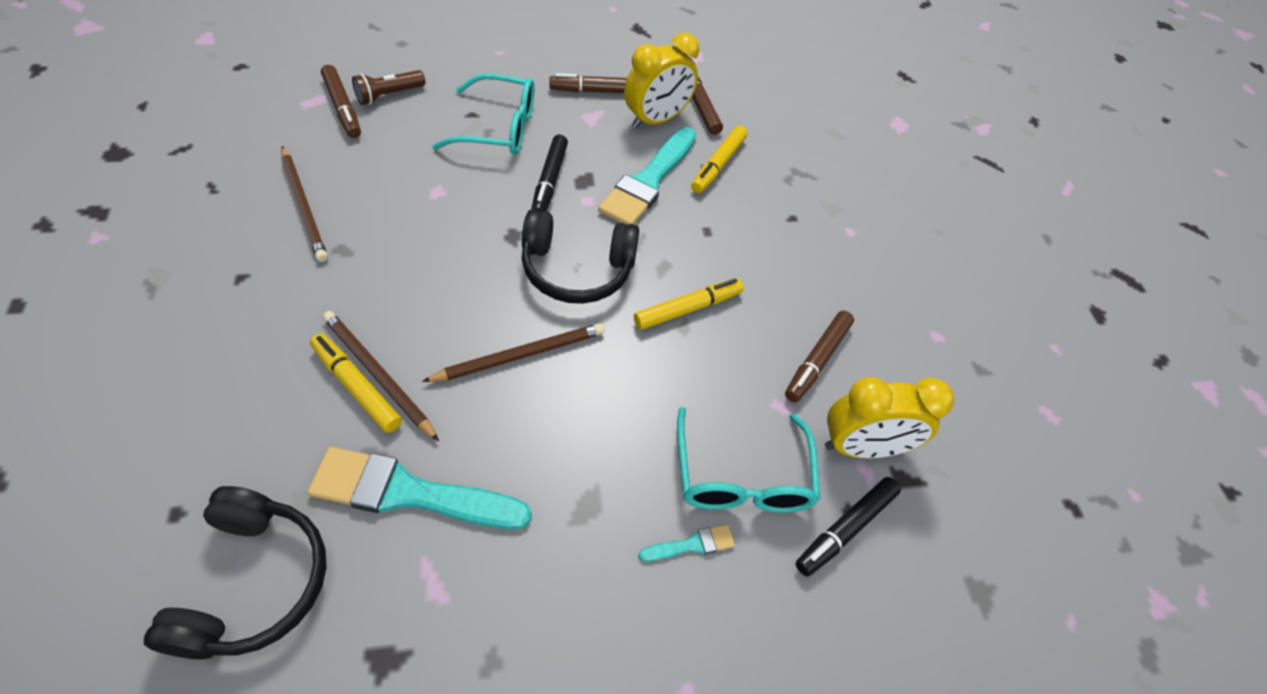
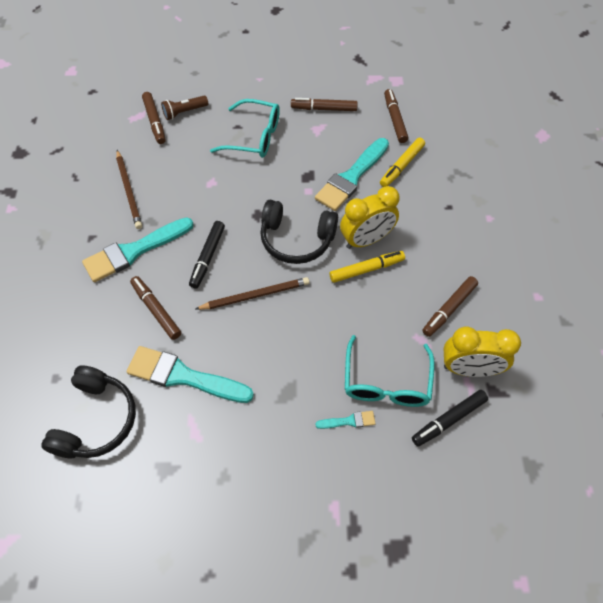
camera: 15 degrees right, 5 degrees up
yellow marker [310,333,402,433] -> brown marker [130,276,181,340]
brown pencil [323,311,439,441] -> none
black marker [531,135,568,212] -> black marker moved to [189,221,225,289]
yellow clock [624,33,699,128] -> yellow clock moved to [340,186,399,249]
none -> turquoise brush [82,217,194,282]

